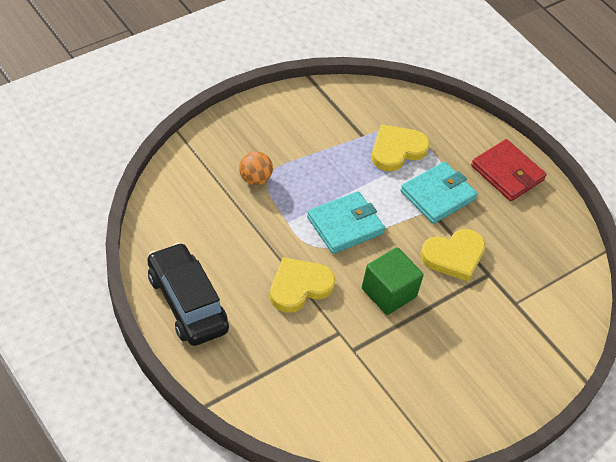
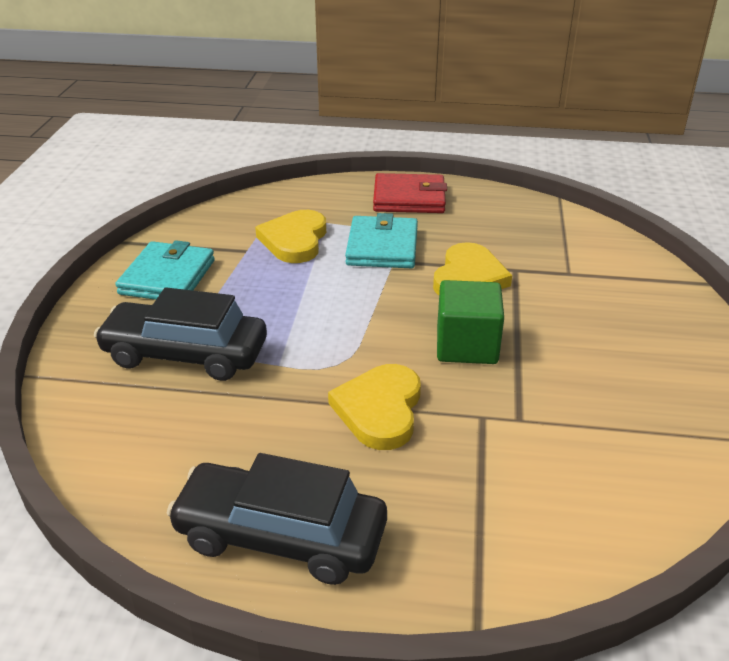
camera: 40 degrees left, 15 degrees down
orange ball [239,151,273,185] -> black car [94,288,267,381]
turquoise wallet [307,191,385,254] -> turquoise wallet moved to [115,240,215,300]

